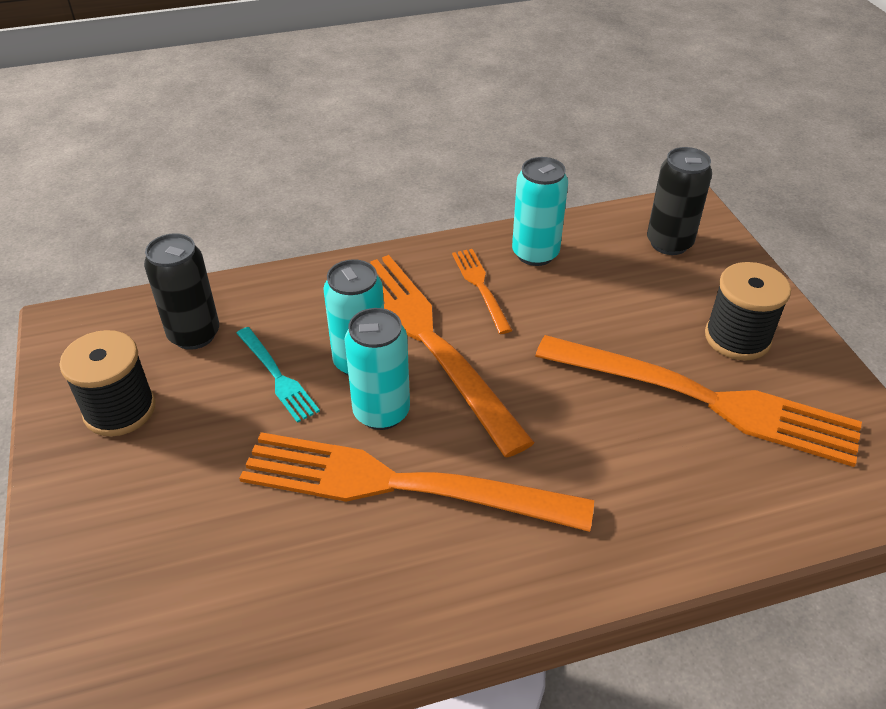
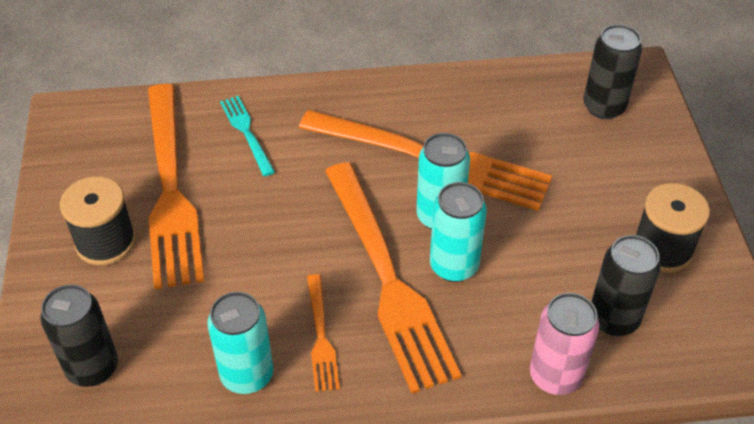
camera: 170 degrees left, 5 degrees up
turquoise fork [236,327,320,423] -> turquoise fork moved to [220,96,275,177]
orange fork [535,335,862,467] -> orange fork turned 135 degrees counterclockwise [148,84,204,289]
none -> pink can [530,293,600,395]
none -> black can [583,24,642,119]

